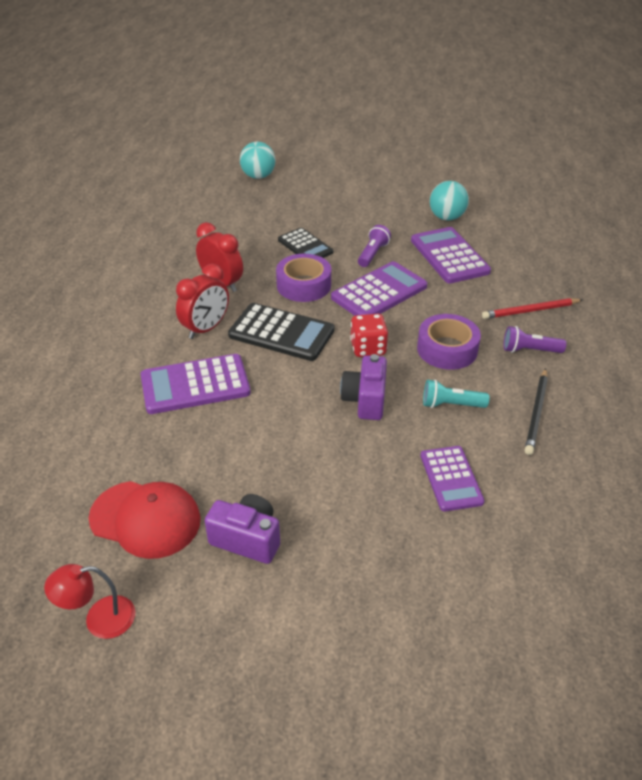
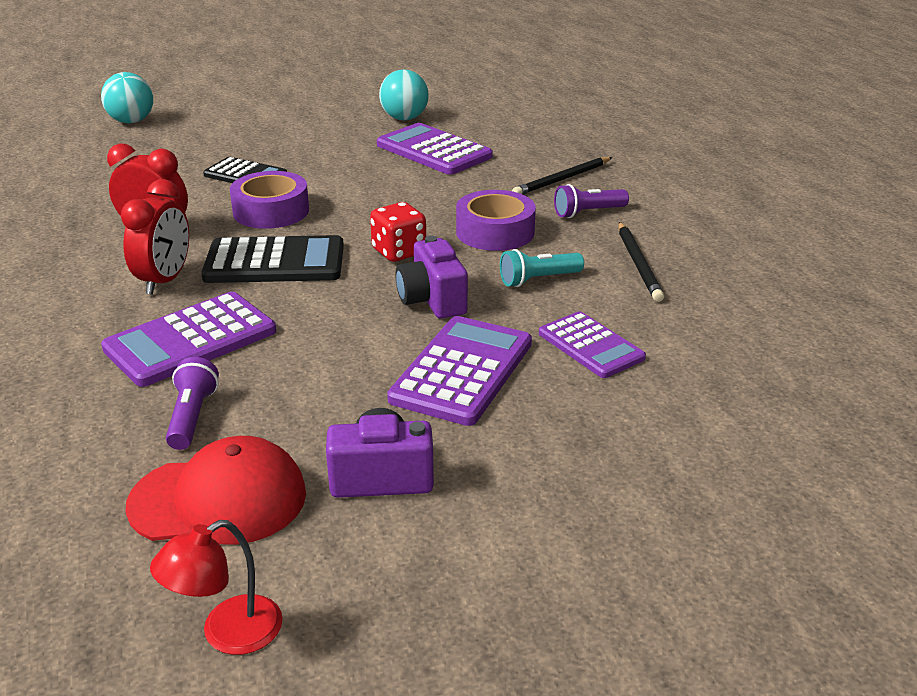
camera: 25 degrees left, 10 degrees down
purple calculator [331,261,427,316] -> purple calculator moved to [387,316,532,426]
purple flashlight [358,225,391,267] -> purple flashlight moved to [166,357,219,450]
red pencil [482,298,583,319] -> black pencil [512,157,612,195]

